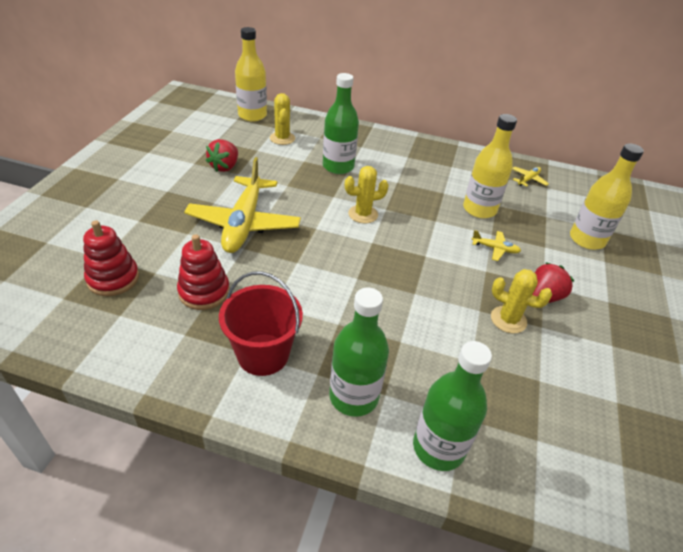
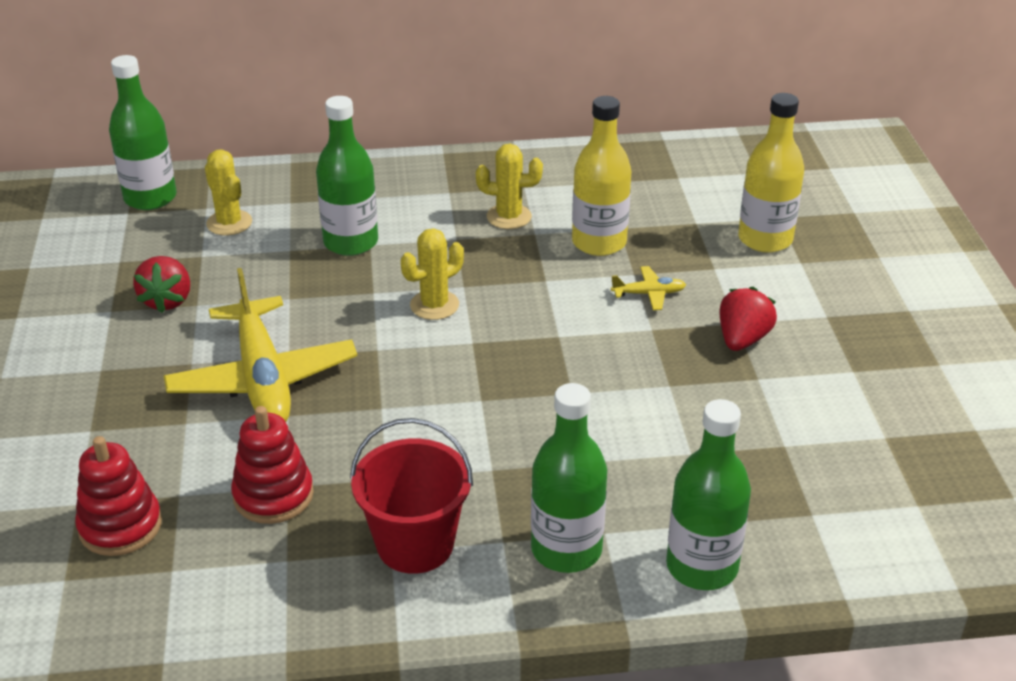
camera: 20 degrees left, 5 degrees down
yellow bottle [235,27,267,121] -> green bottle [109,55,177,210]
yellow cactus [491,269,552,333] -> yellow cactus moved to [476,144,543,229]
yellow plane [512,167,549,187] -> none

